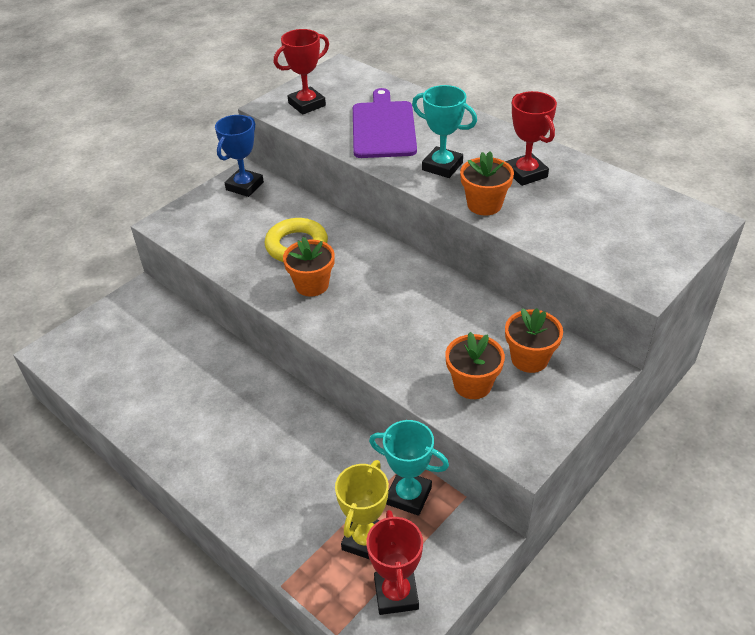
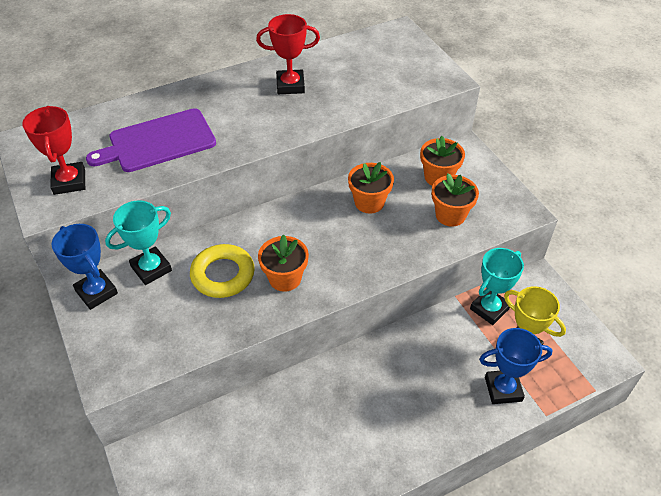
camera: 70 degrees left, 5 degrees up
purple cutting board [353,88,417,158] -> purple cutting board turned 45 degrees counterclockwise [86,108,216,172]
red trophy [366,510,423,615] -> none
turquoise trophy [412,85,477,178] -> turquoise trophy moved to [105,200,172,285]
orange flower pot [460,151,514,216] -> orange flower pot moved to [348,162,394,214]
none -> blue trophy [479,328,553,404]

